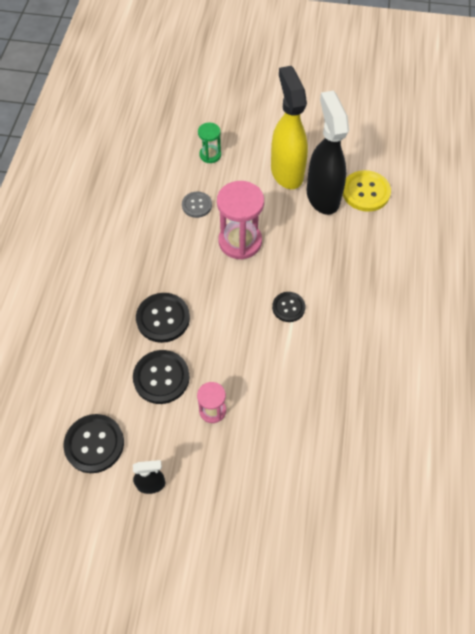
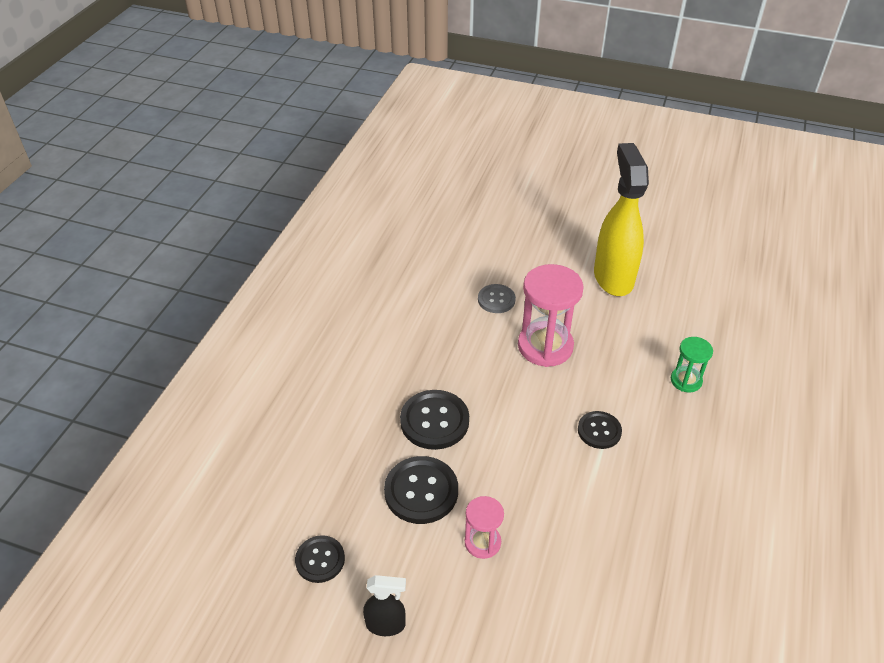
camera: 10 degrees right, 15 degrees down
black button [63,414,124,473] -> black button [295,535,345,583], size x0.62
green hourglass [198,122,221,163] -> green hourglass moved to [671,337,713,392]
black spray bottle [307,91,349,215] -> none
yellow button [343,170,391,212] -> none

